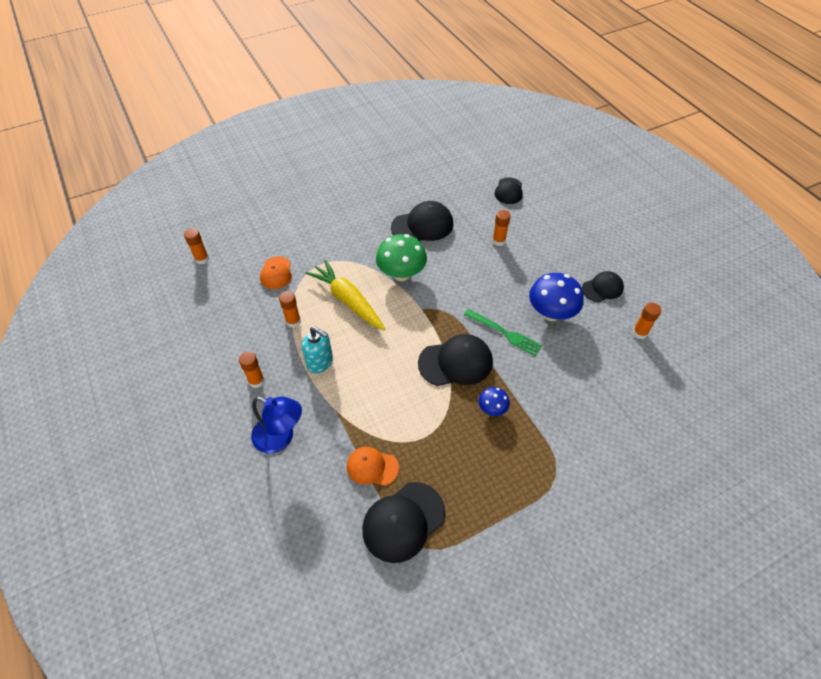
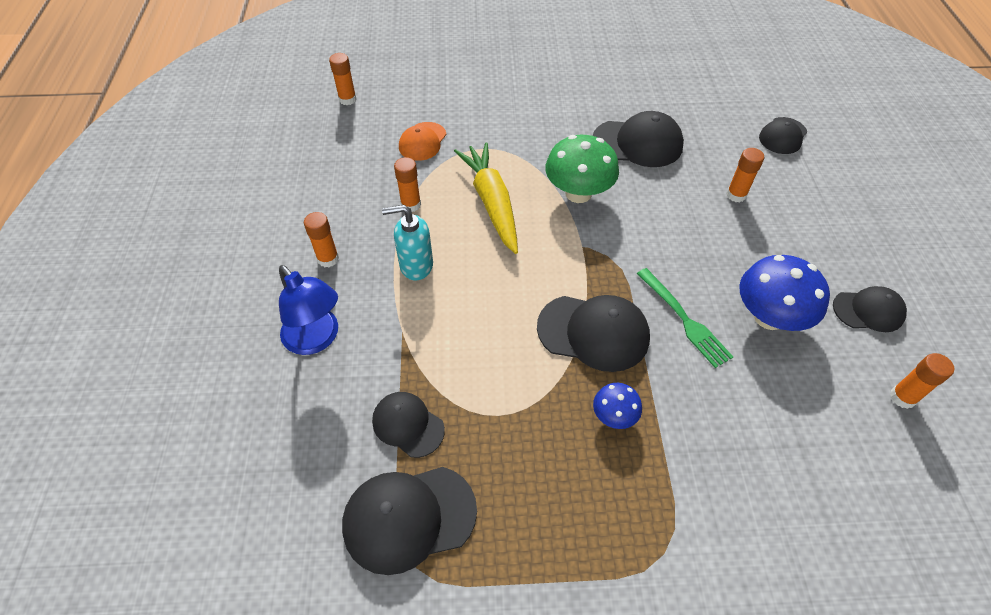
camera: 25 degrees right, 0 degrees up
turquoise soap dispenser [302,326,333,374] -> turquoise soap dispenser turned 120 degrees clockwise [382,205,433,281]
orange cap [347,447,399,486] -> black cap [372,392,445,458]

